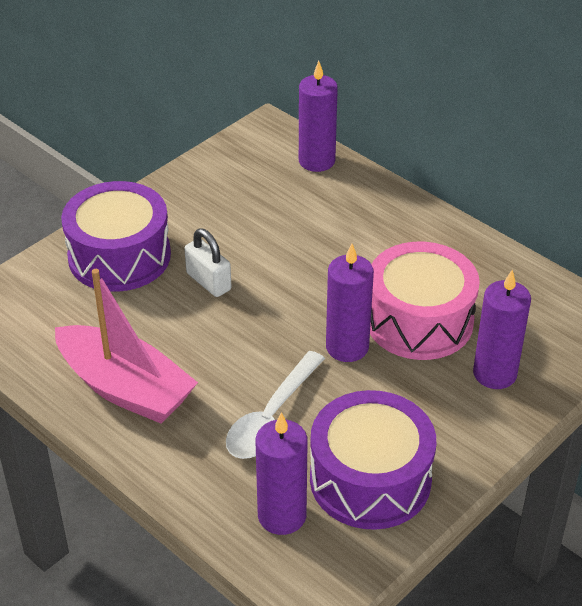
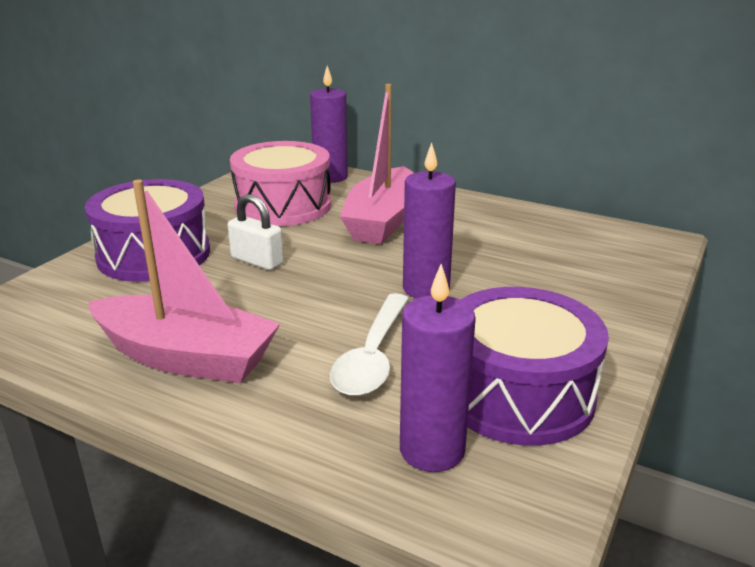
camera: 15 degrees left, 15 degrees down
pink drum [370,242,480,360] -> pink drum moved to [230,141,331,226]
purple candle [473,270,531,389] -> none
none -> pink boat [340,84,413,244]

